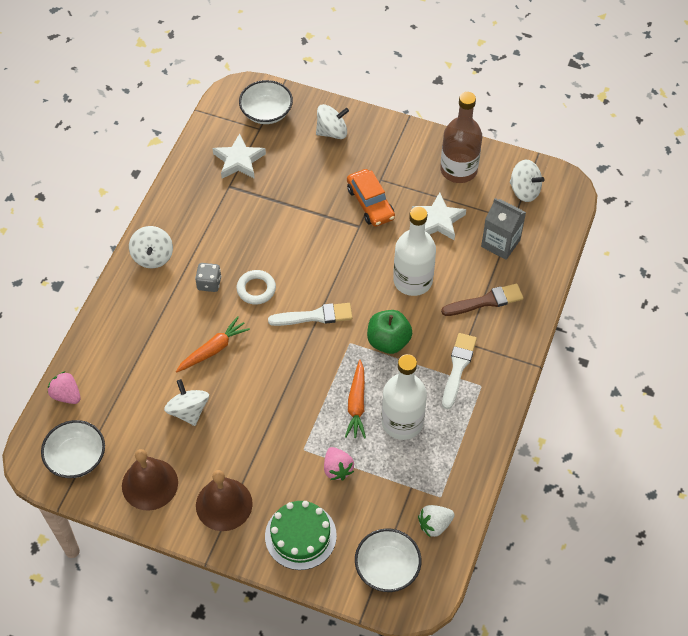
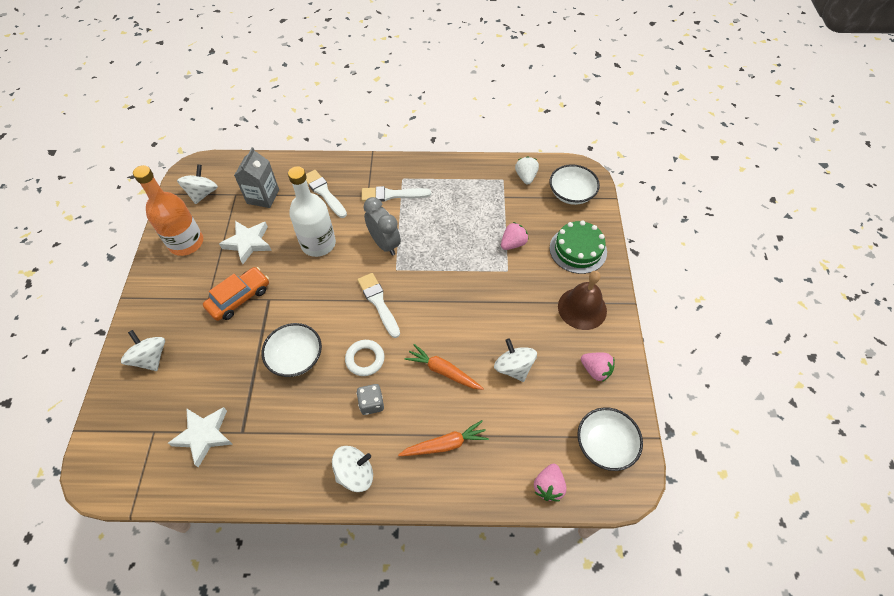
camera: 110 degrees left, 0 degrees up
brown bell [122,449,178,511] -> pink strawberry [581,353,615,382]
white spinning top [164,379,209,426] -> white spinning top turned 105 degrees clockwise [494,338,537,382]
white bowl [239,80,293,124] -> white bowl moved to [261,323,322,377]
orange carrot [345,360,366,439] -> orange carrot moved to [398,420,489,456]
green apple [367,310,412,354] -> grey clock [363,197,401,256]
white bottle [381,354,427,440] -> none
white strawberry [418,505,455,537] -> white strawberry turned 135 degrees counterclockwise [515,156,539,185]
brown bottle [440,92,482,183] -> orange bottle [133,165,203,256]
brown brush [441,284,523,316] -> white brush [306,170,347,218]

